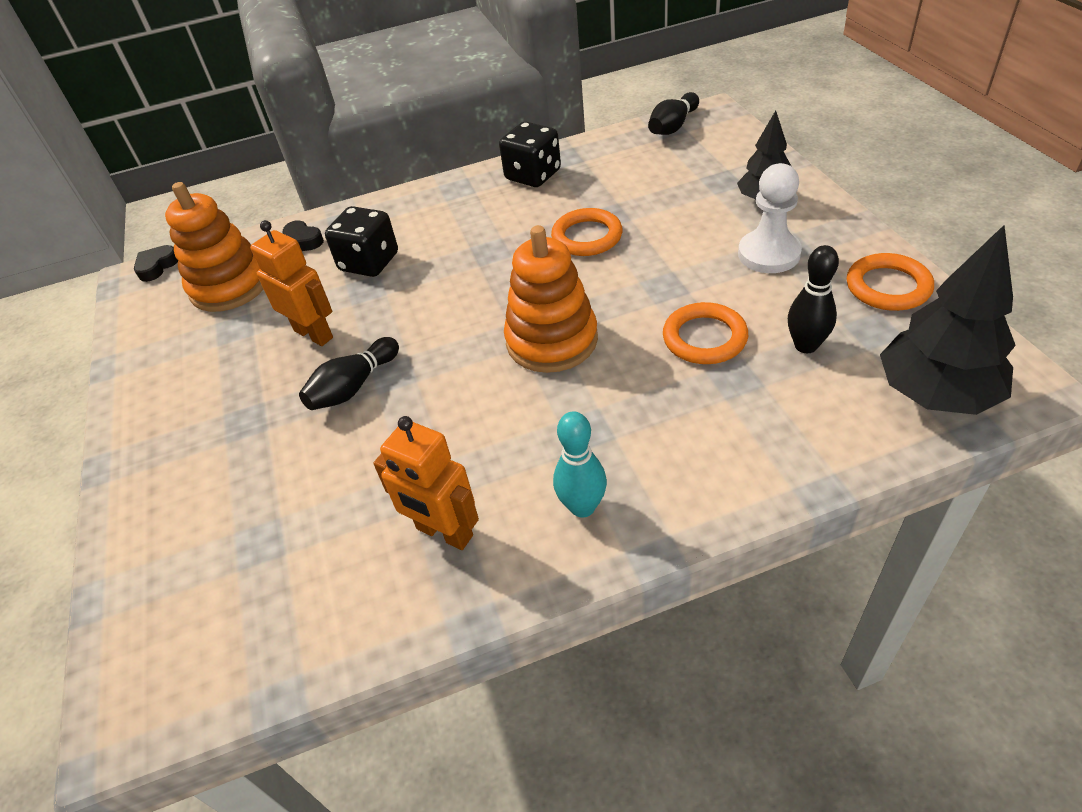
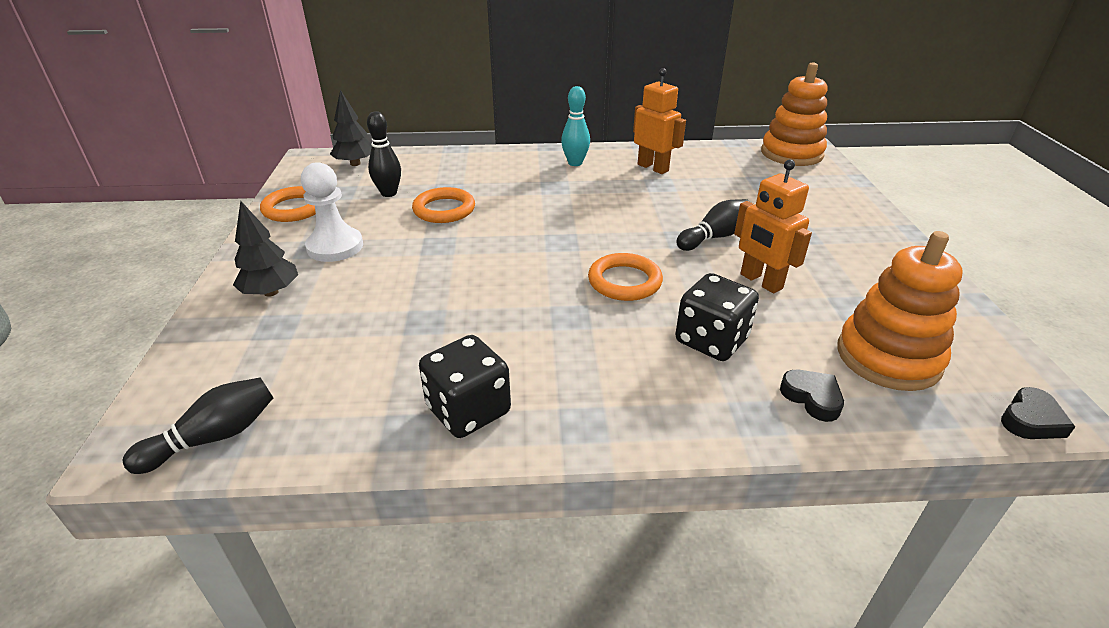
camera: 170 degrees left, 10 degrees down
orange stacking toy [504,225,598,373] -> orange stacking toy moved to [761,62,827,166]
orange ring [551,208,623,256] -> orange ring moved to [588,253,663,301]
black tree [880,225,1016,415] -> black tree [330,90,372,166], size x0.62

